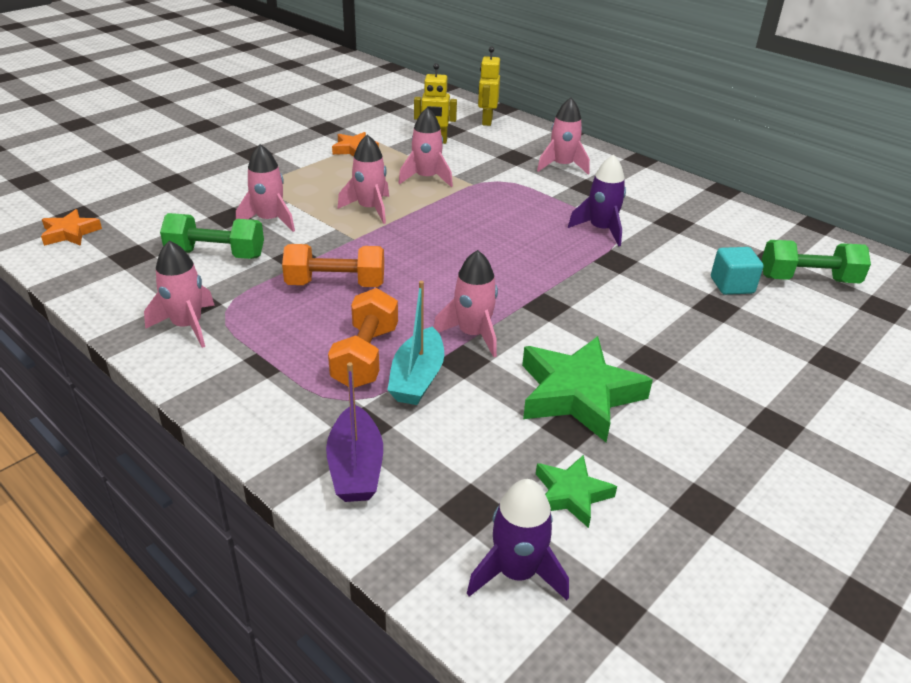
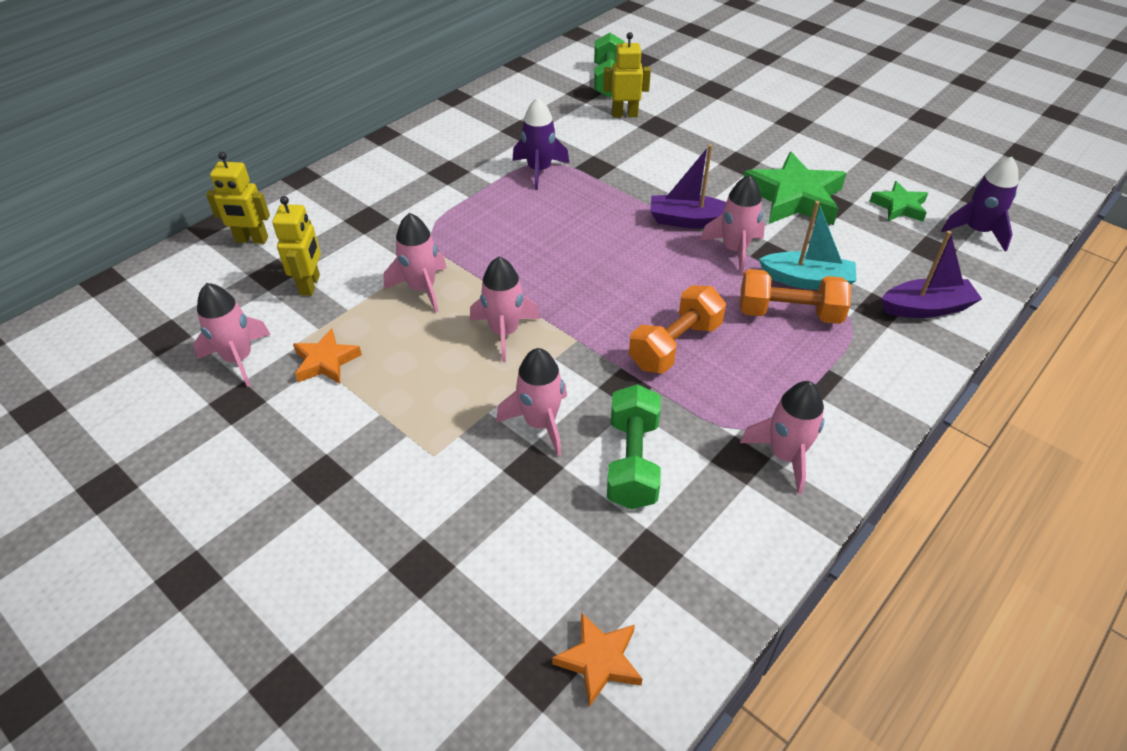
camera: 90 degrees left, 10 degrees up
orange dumbbell [282,244,384,287] -> orange dumbbell turned 45 degrees clockwise [629,285,726,373]
pink rocket [537,97,590,175] -> pink rocket moved to [193,283,271,387]
turquoise cube [711,247,763,295] -> yellow robot [603,32,651,117]
none -> purple boat [650,144,726,228]

